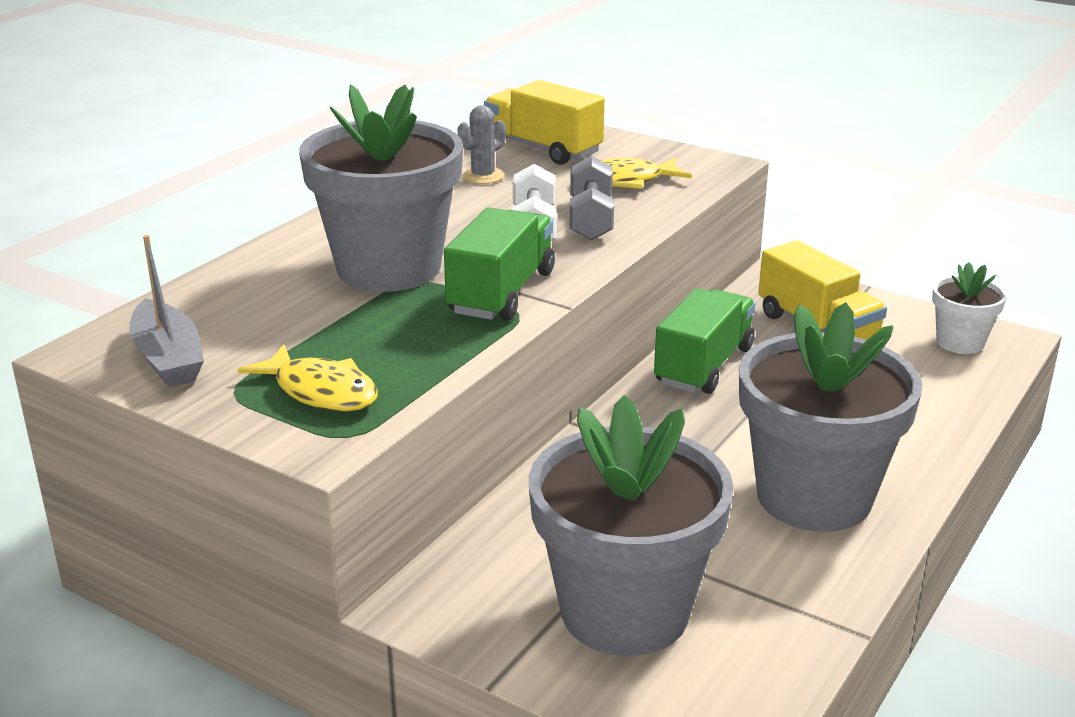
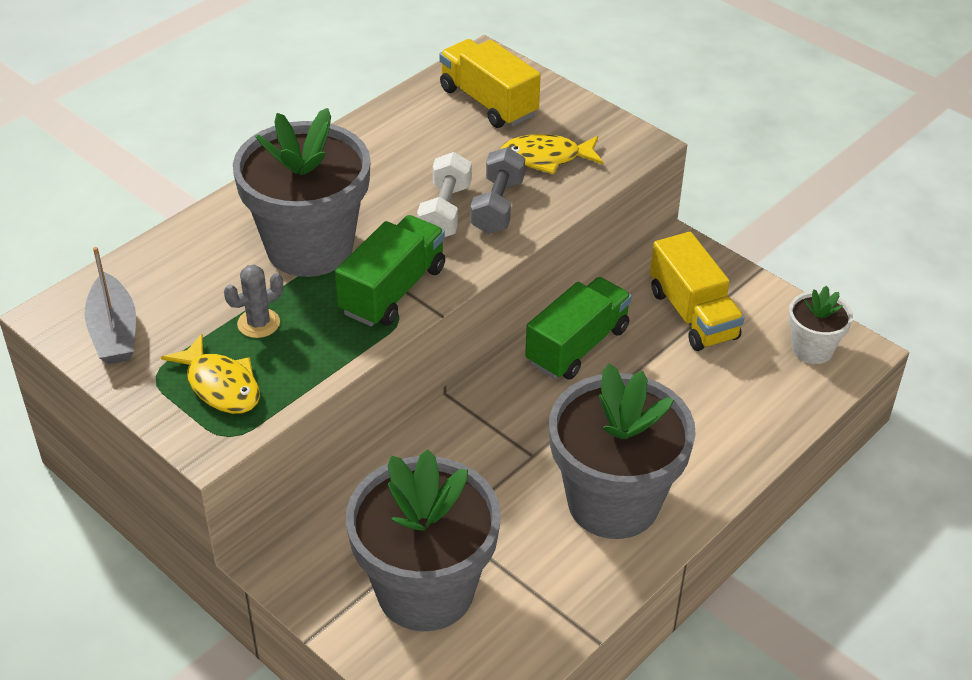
camera: 10 degrees right, 15 degrees up
grey cactus [457,105,506,184] -> grey cactus moved to [224,265,283,338]

